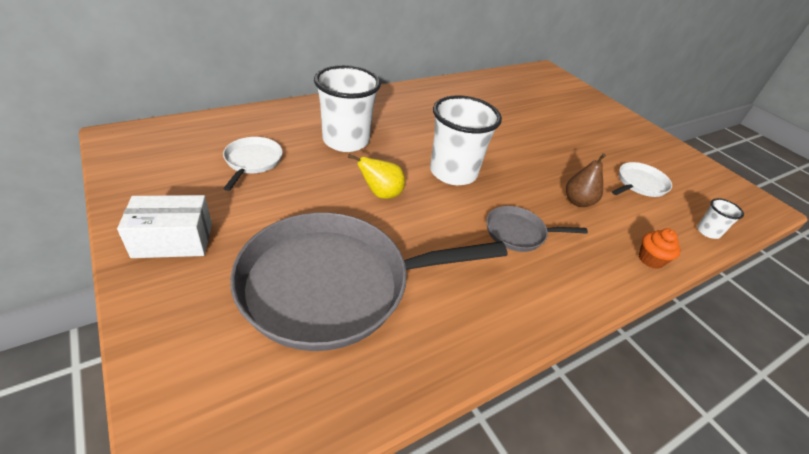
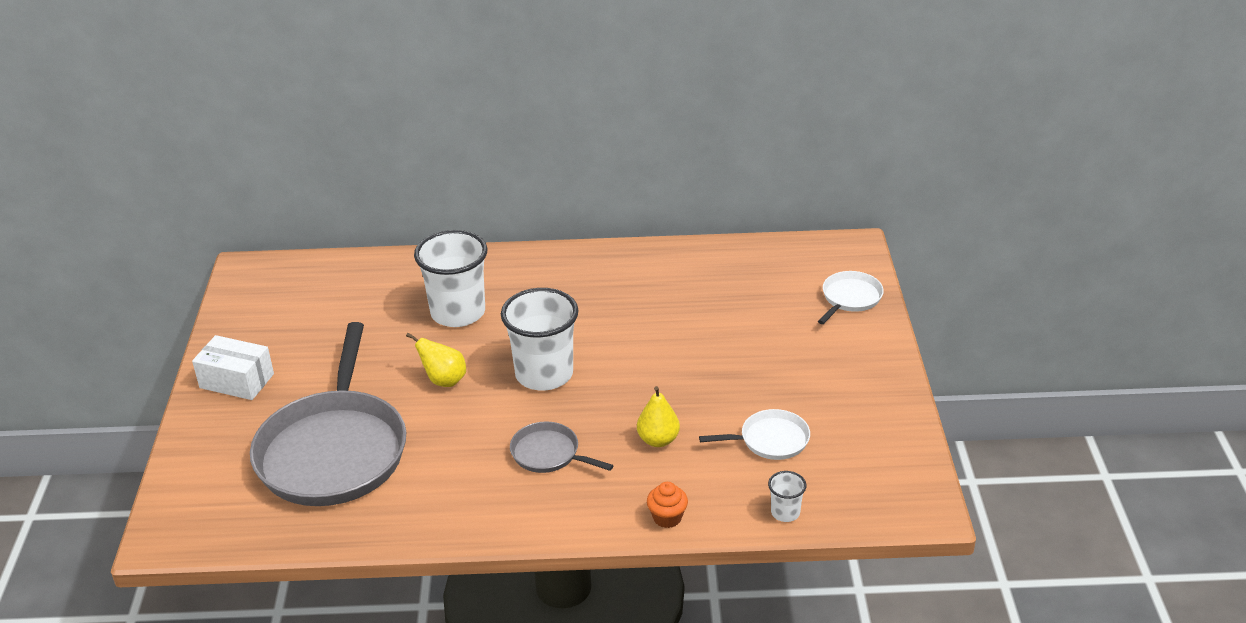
camera: 35 degrees right, 5 degrees down
white pan [223,137,283,191] -> white pan moved to [818,271,884,324]
grey pan [230,212,507,351] -> grey pan turned 105 degrees counterclockwise [250,322,406,506]
brown pear [566,153,606,207] -> yellow pear [637,386,680,447]

